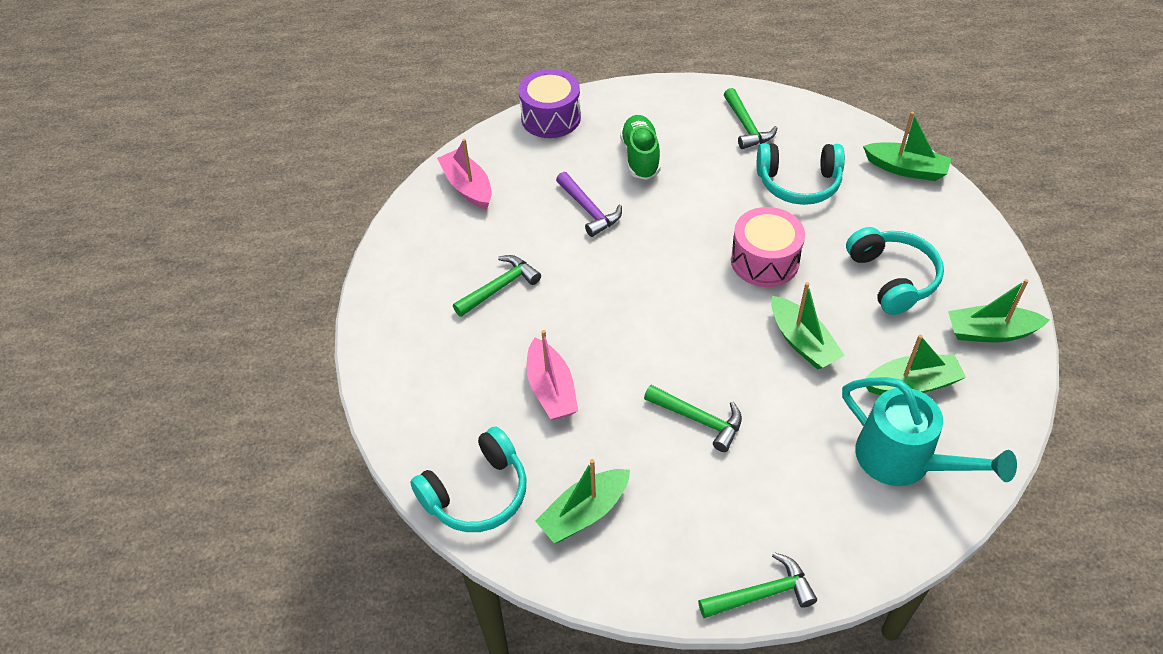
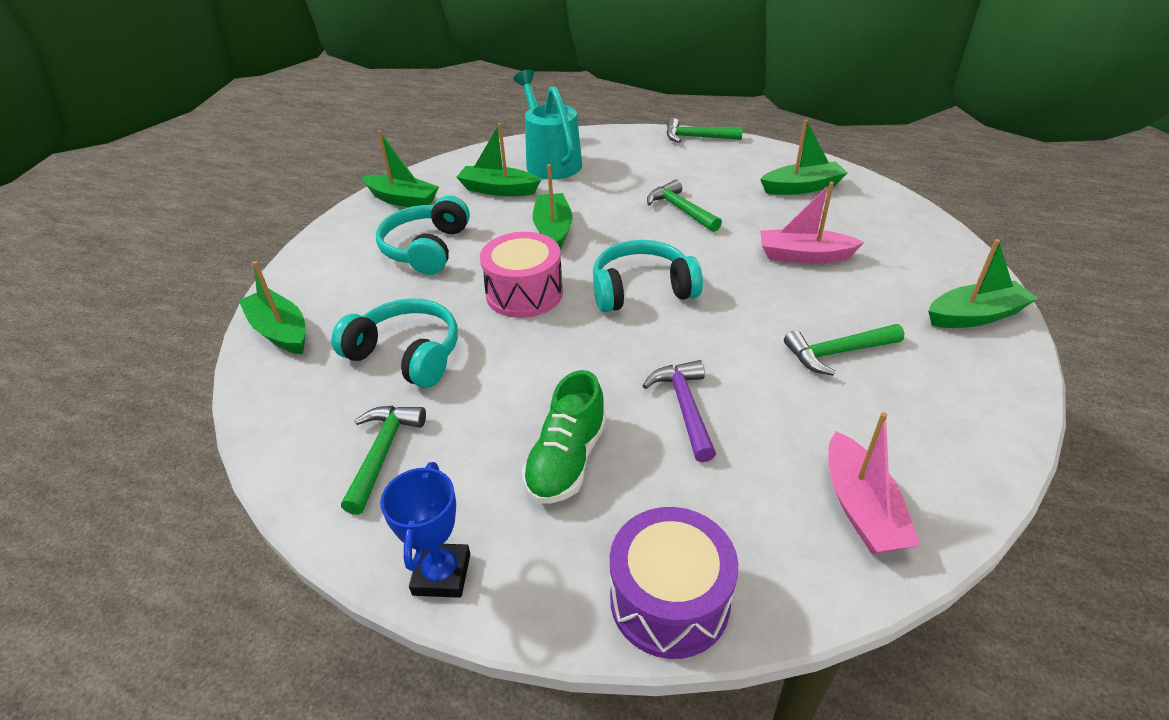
camera: 155 degrees left, 10 degrees down
turquoise headphones [410,426,527,532] -> turquoise headphones moved to [593,240,703,312]
pink boat [527,330,578,420] -> pink boat turned 90 degrees counterclockwise [760,182,864,264]
none -> blue trophy [380,462,470,598]
none -> green boat [928,239,1038,328]

